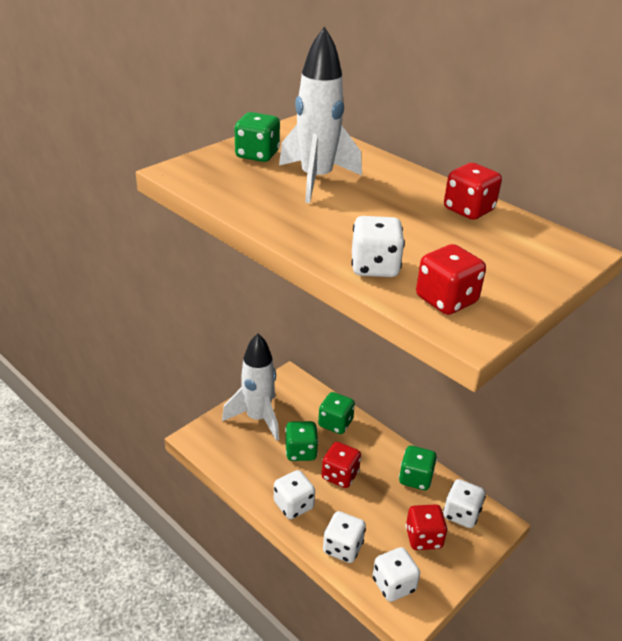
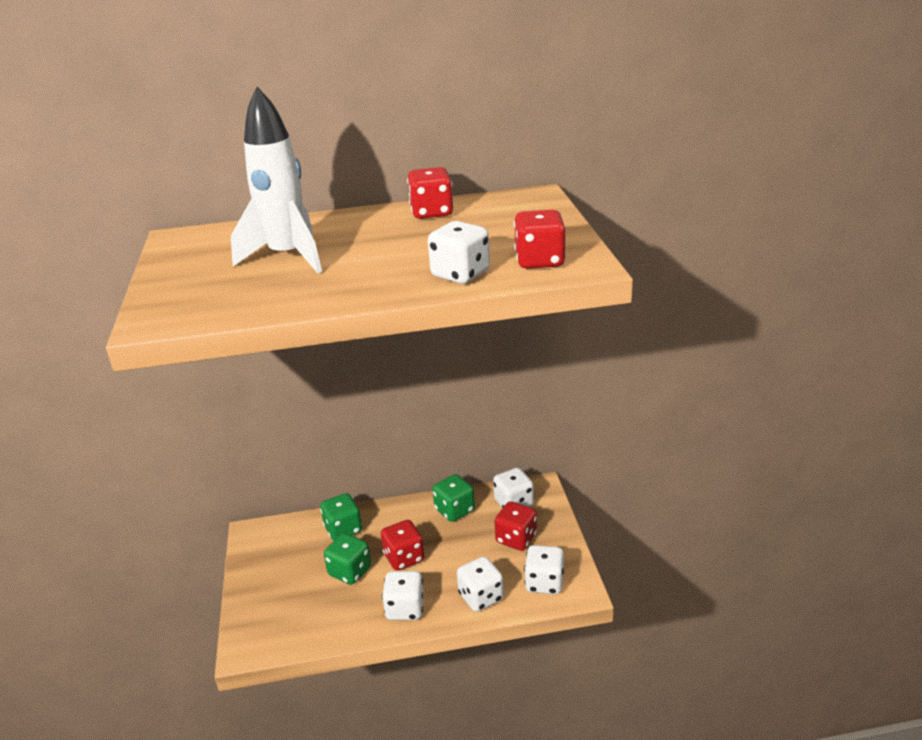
camera: 50 degrees left, 5 degrees down
white rocket [222,333,279,441] -> none
green dice [234,112,280,162] -> none

